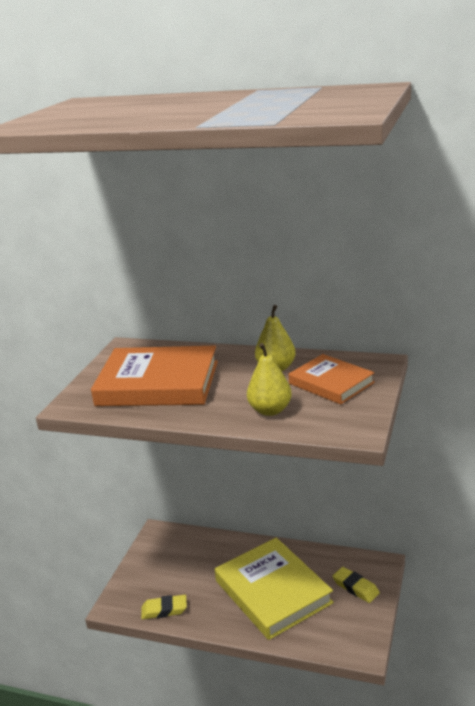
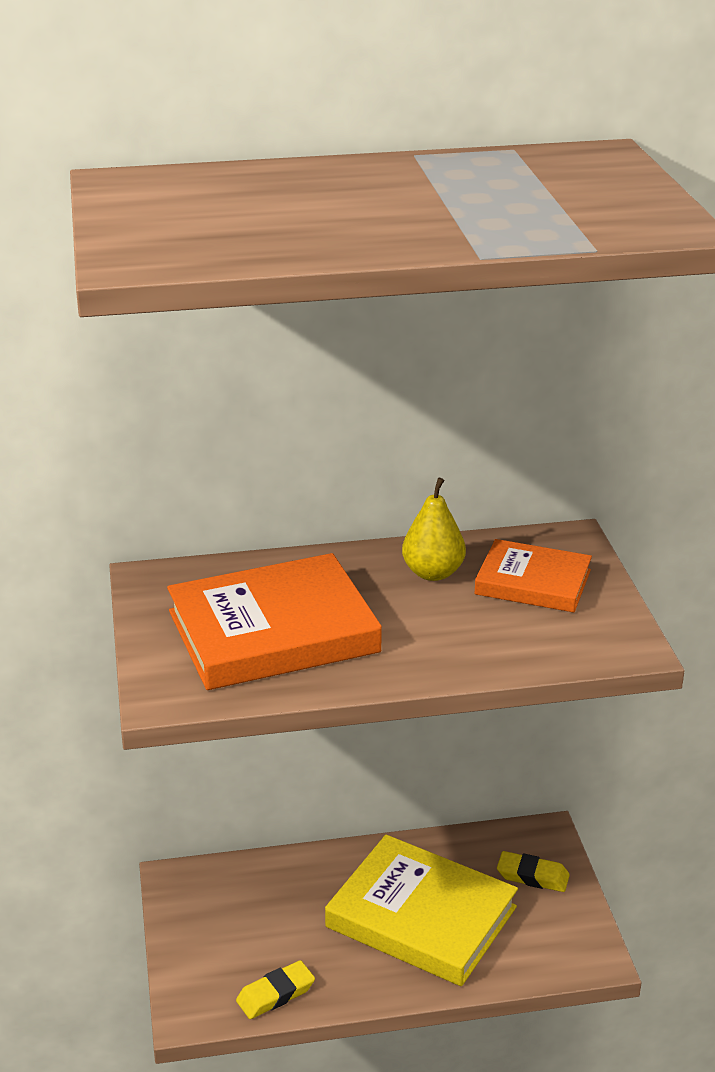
camera: 30 degrees left, 5 degrees up
yellow pear [247,343,292,416] -> none

